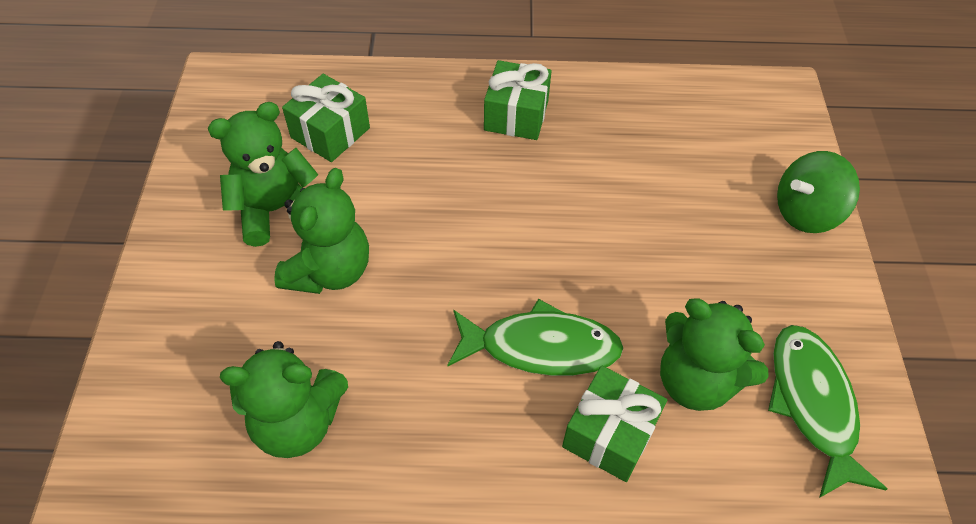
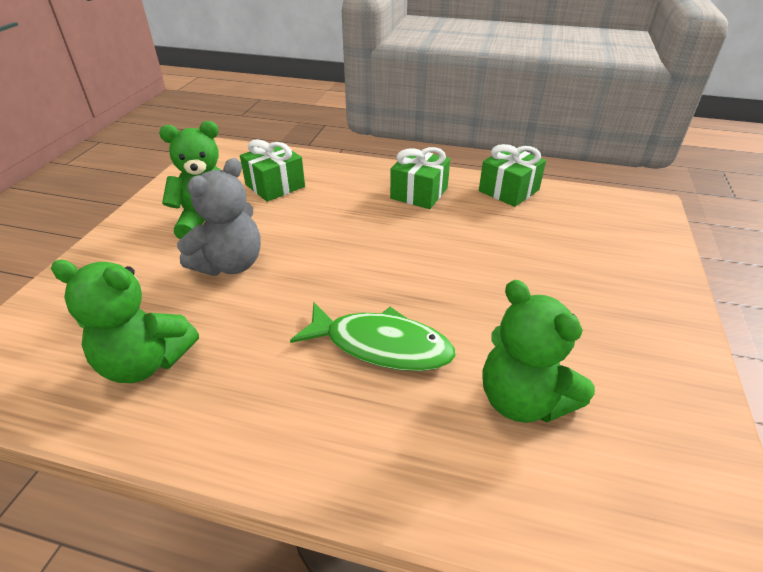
camera: 15 degrees right, 15 degrees down
green teddy bear [274,168,369,294] -> grey teddy bear [177,158,261,276]
green gift [562,366,667,482] -> green gift moved to [479,144,546,207]
green fish [768,325,887,498] -> none
green spinning top [777,151,860,233] -> none

